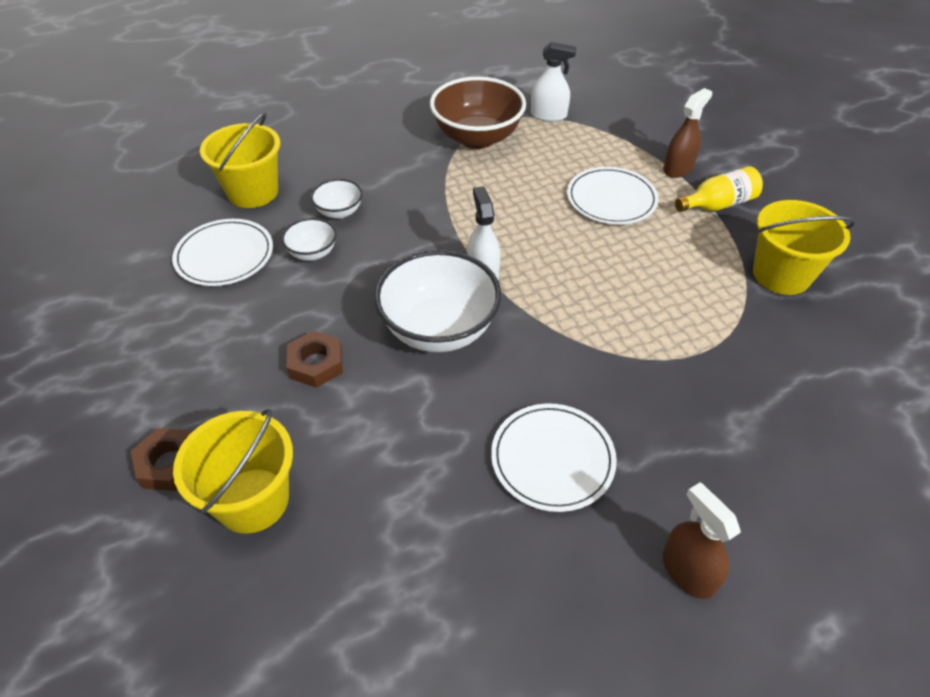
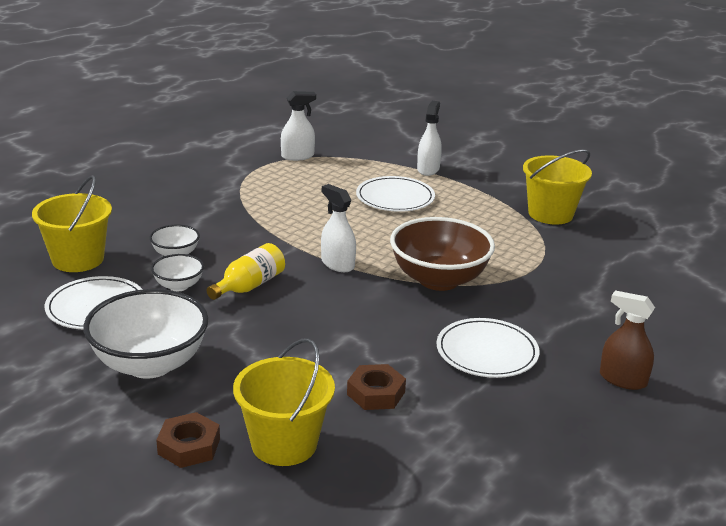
camera: 30 degrees left, 20 degrees down
brown nut [287,330,343,388] -> brown nut moved to [347,364,406,410]
white bowl [374,250,501,352] -> white bowl moved to [83,289,208,379]
brown bowl [430,77,526,149] -> brown bowl moved to [390,217,495,291]
brown spray bottle [663,88,712,178] -> white spray bottle [417,101,442,176]
yellow bottle [675,166,763,212] -> yellow bottle moved to [207,243,285,300]

